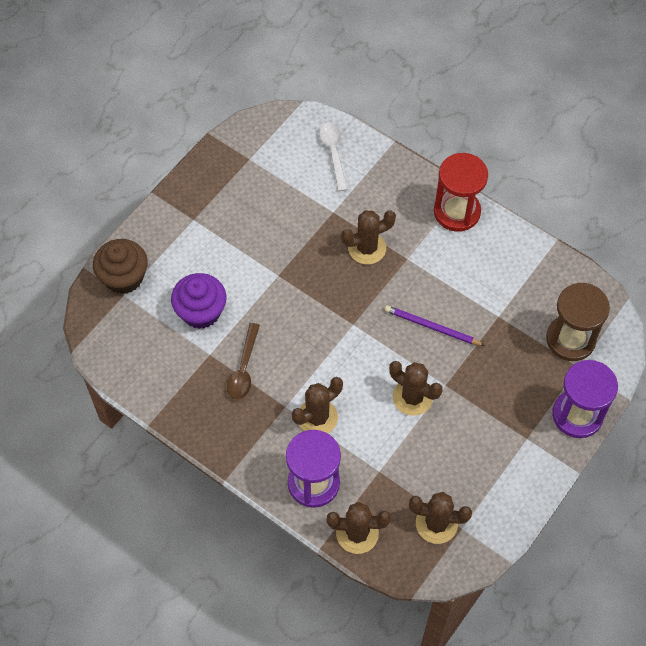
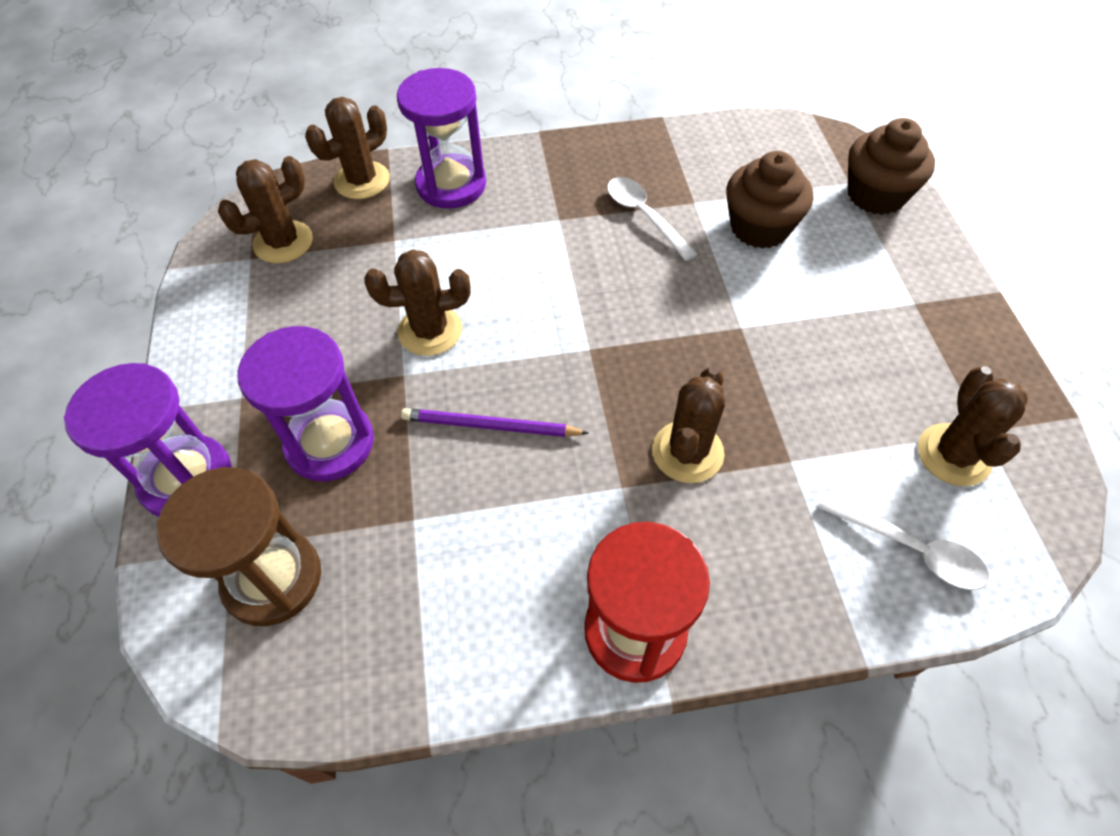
camera: 135 degrees right, 5 degrees down
purple cupcake [171,273,226,329] -> brown cupcake [726,151,813,249]
brown spoon [227,323,260,400] -> white spoon [607,177,698,261]
brown cactus [292,377,343,433] -> brown cactus moved to [918,366,1028,486]
purple pencil [385,305,485,346] -> purple pencil turned 150 degrees counterclockwise [401,408,589,437]
none -> purple hourglass [238,326,374,481]

